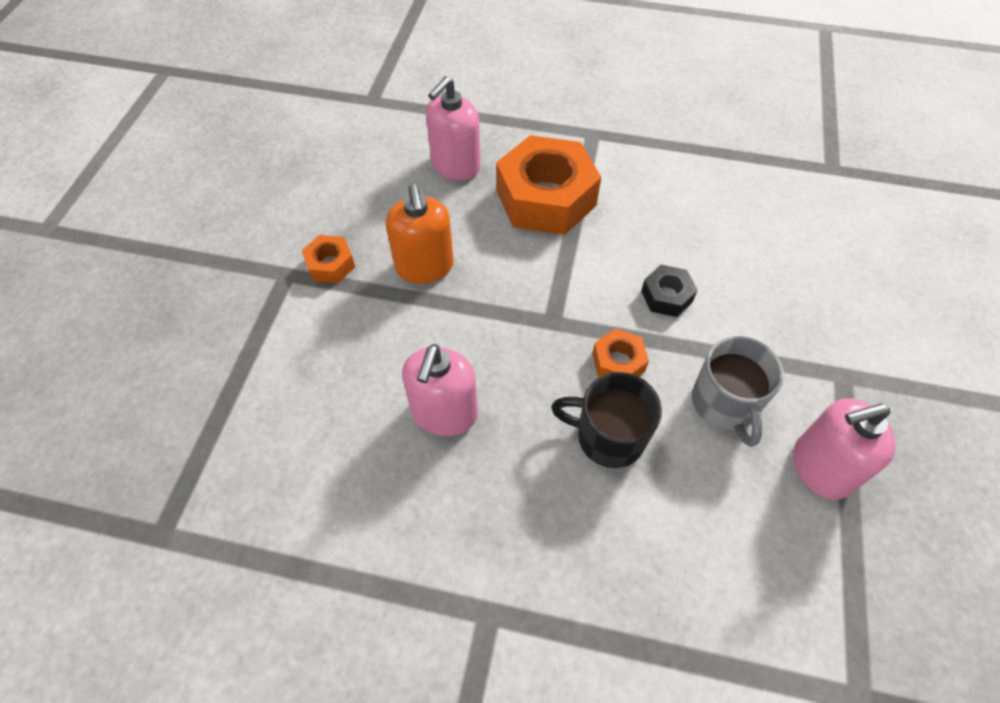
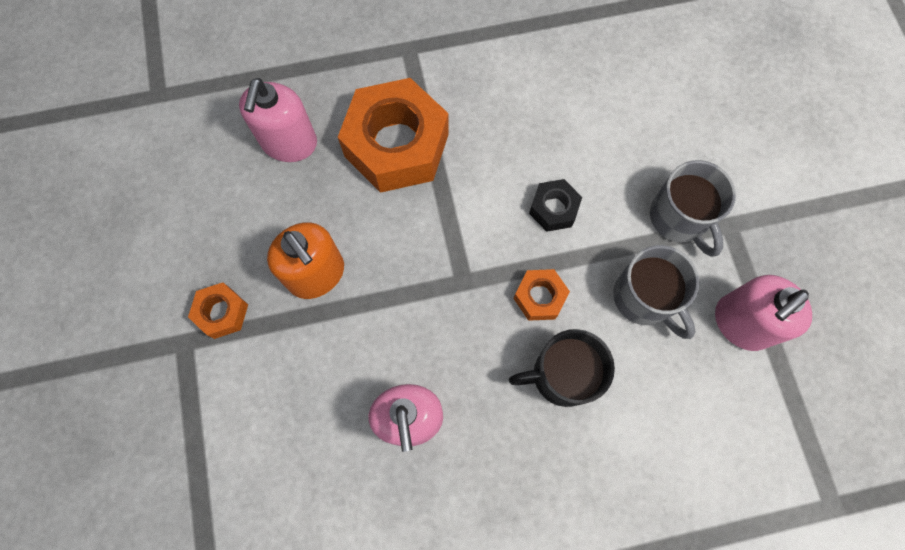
camera: 25 degrees left, 15 degrees up
none -> grey mug [650,160,736,257]

